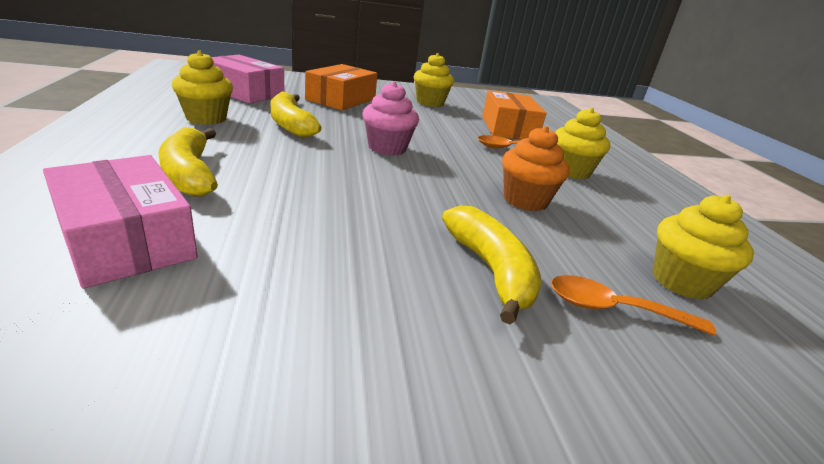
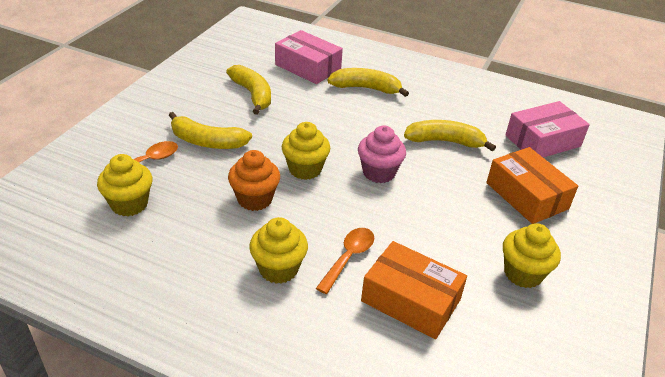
camera: 125 degrees right, 10 degrees up
pink box [43,155,198,289] -> pink box turned 45 degrees clockwise [275,30,343,84]
yellow cupcake [172,50,233,125] -> yellow cupcake moved to [282,122,330,180]
none -> yellow banana [226,65,271,115]

